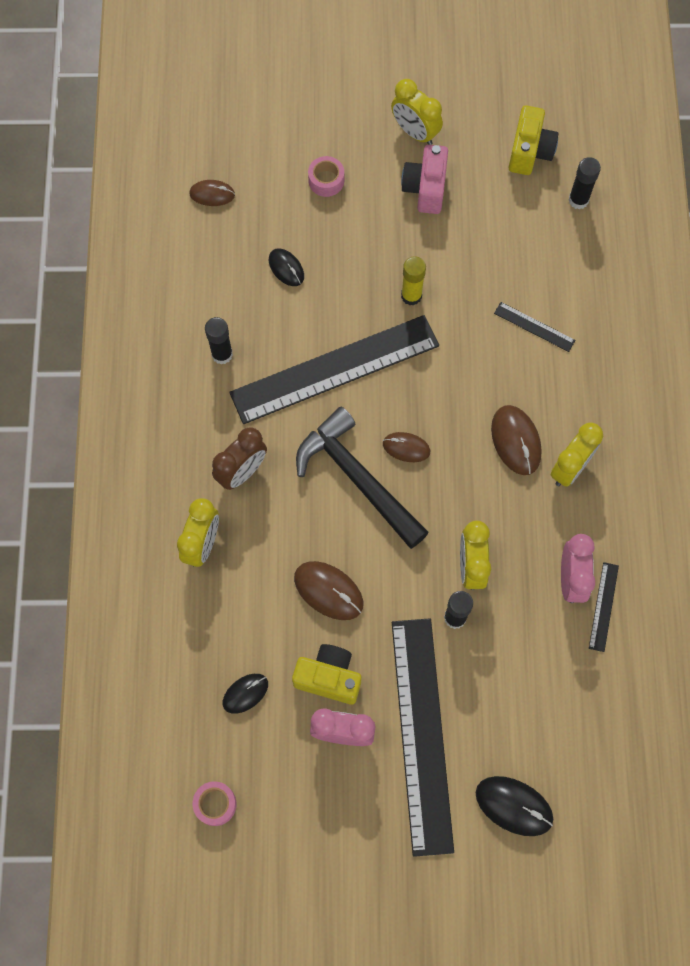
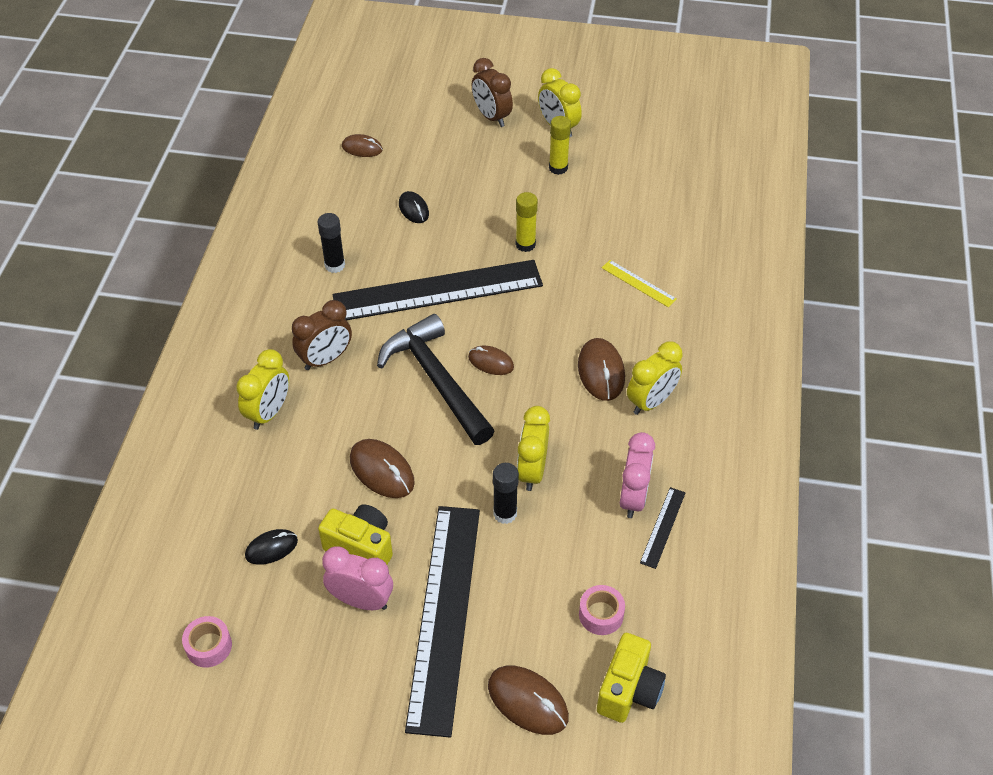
camera: 10 degrees right, 20 degrees down
pink tape [308,156,344,197] -> pink tape moved to [579,585,625,635]
pink camera [401,145,448,214] -> yellow glue stick [549,116,571,175]
black mouse [476,776,553,836] -> brown mouse [488,666,569,735]
black ruler [494,302,575,352] -> yellow ruler [602,260,677,308]
yellow camera [509,105,558,175] -> yellow camera moved to [597,633,666,723]
black glue stick [568,157,601,209] -> none
none -> brown clock [472,58,513,127]

